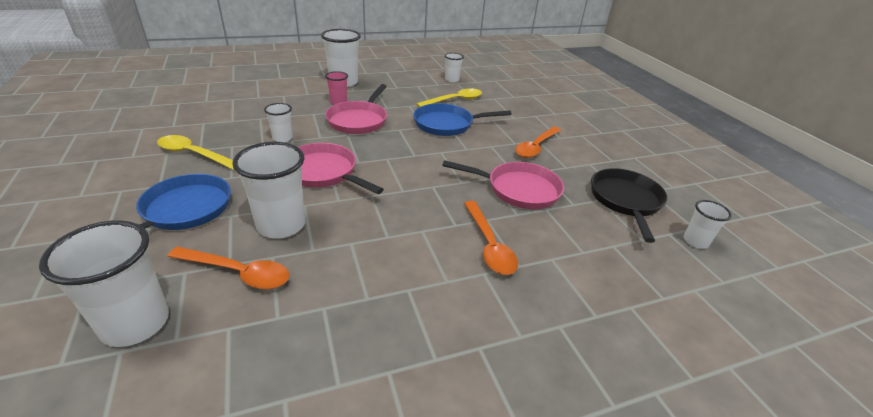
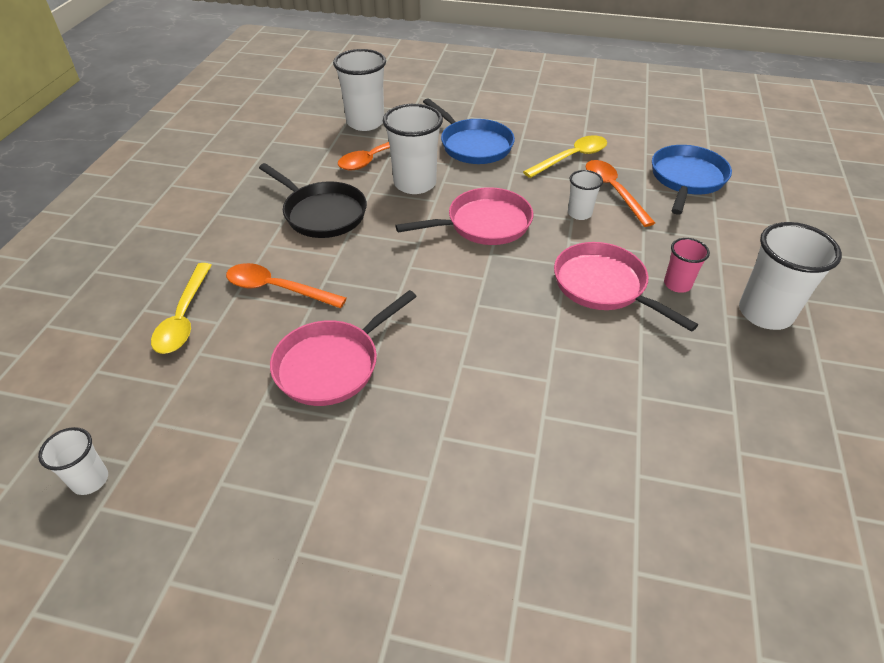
camera: 125 degrees right, 10 degrees up
blue pan [413,103,512,136] -> blue pan moved to [652,145,732,215]
yellow spoon [416,89,482,107] -> yellow spoon moved to [151,263,212,354]
white cup [445,53,464,82] -> none
orange spoon [515,126,561,158] -> orange spoon moved to [586,160,655,227]
black pan [591,168,667,243] -> black pan moved to [259,163,367,238]

